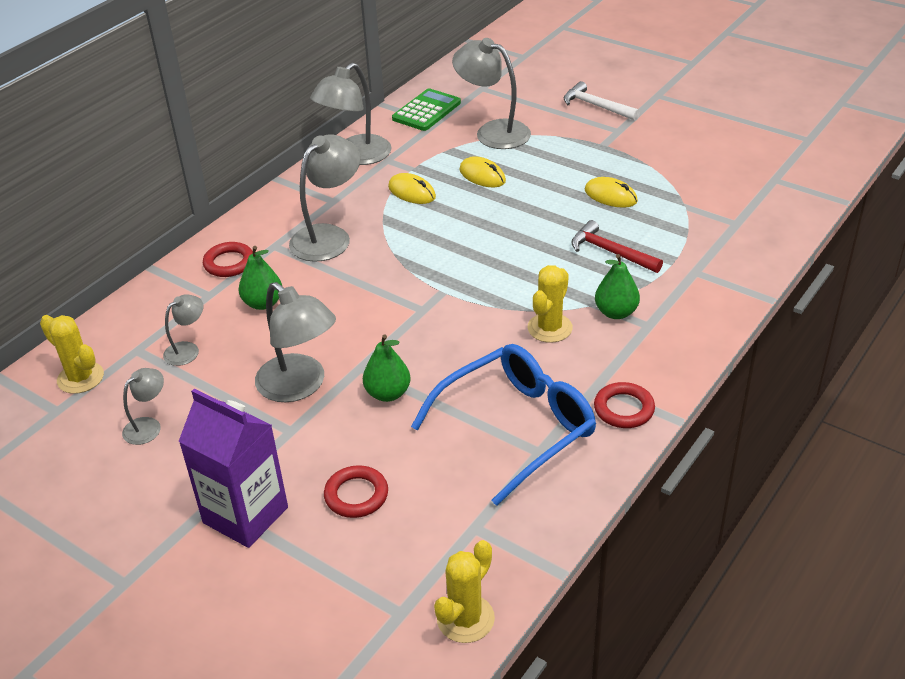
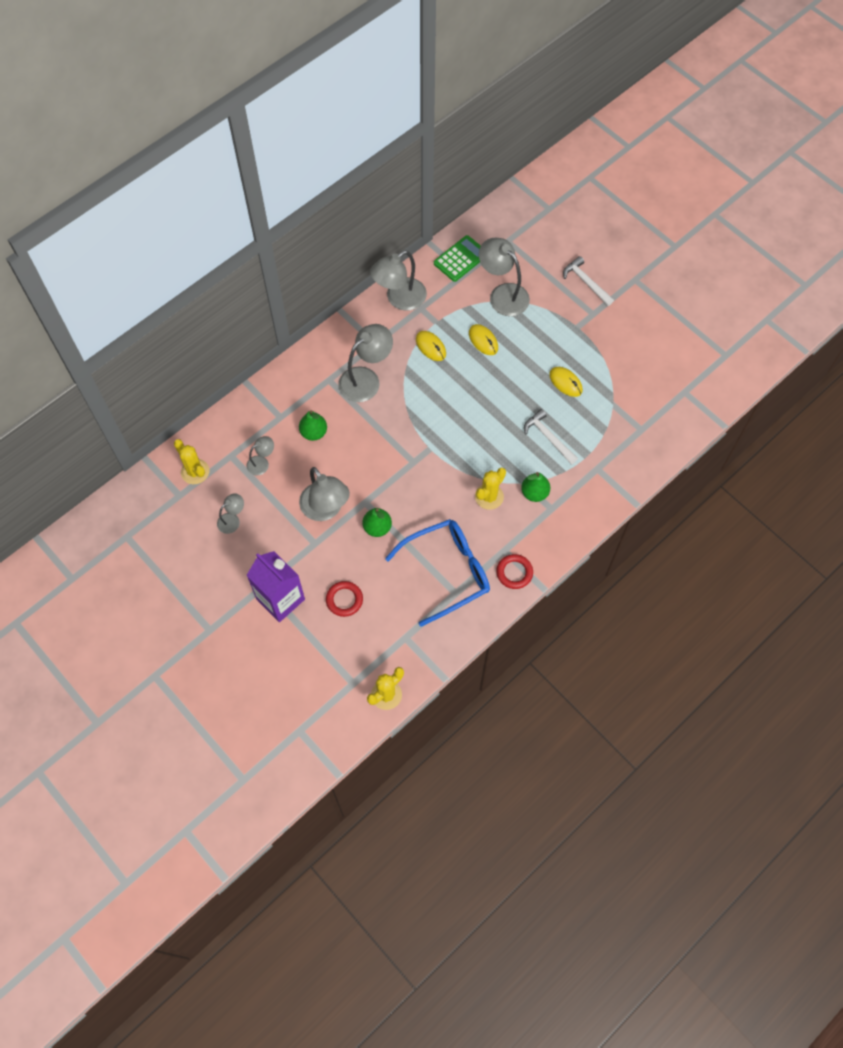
camera: 10 degrees right, 25 degrees up
red ring [203,242,253,277] -> none
red hammer [571,220,663,273] -> white hammer [524,409,578,465]

